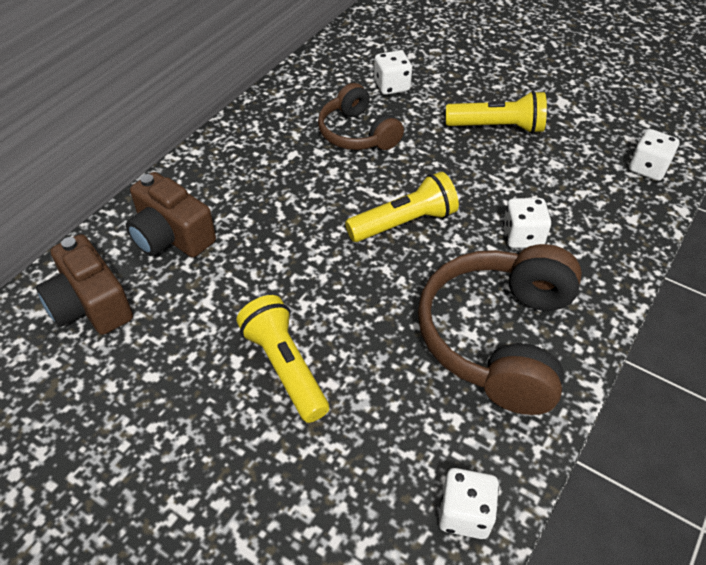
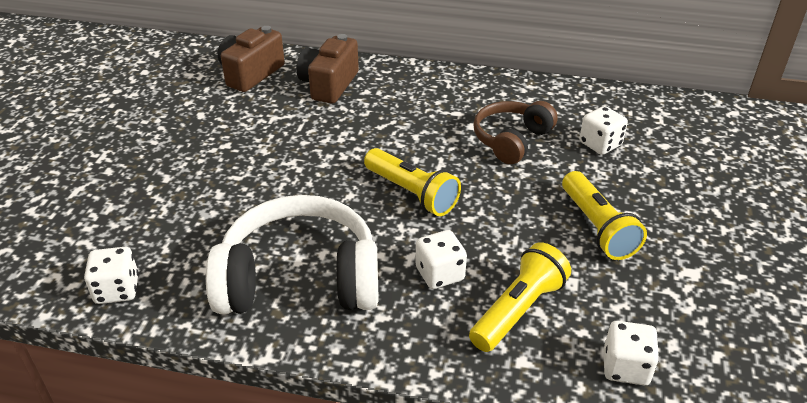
camera: 70 degrees right, 10 degrees down
yellow flashlight [236,295,329,423] -> yellow flashlight moved to [469,242,571,352]
brown headphones [418,244,582,415] -> white headphones [206,195,379,314]

